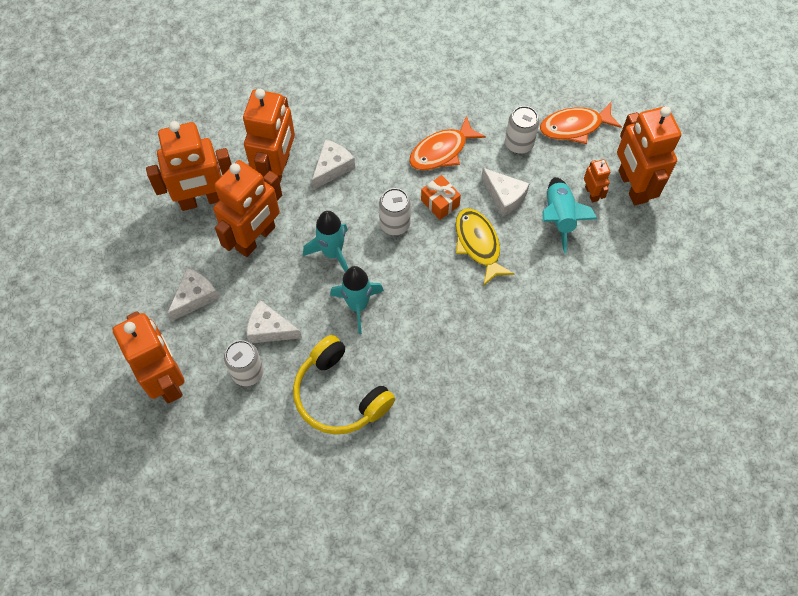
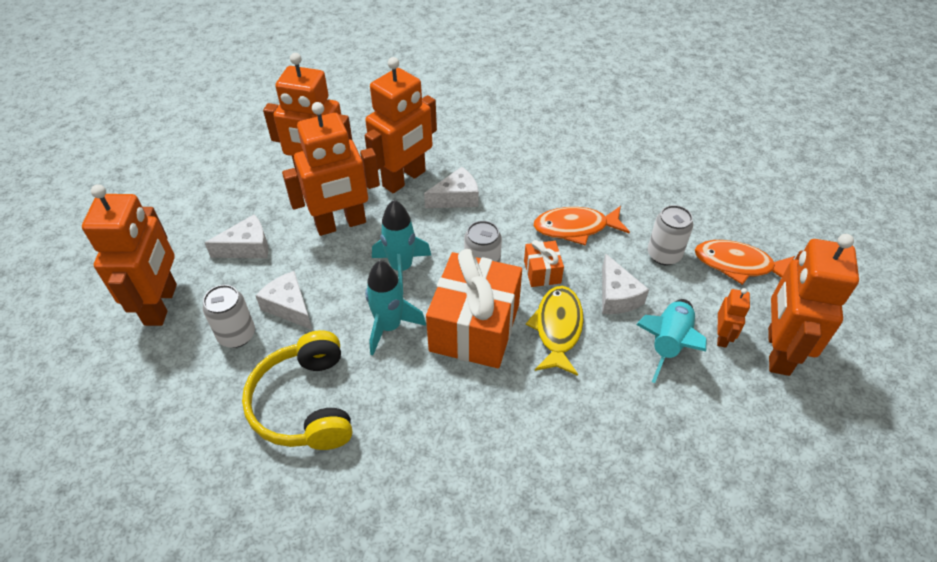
camera: 30 degrees right, 15 degrees down
none -> orange gift [426,249,522,368]

